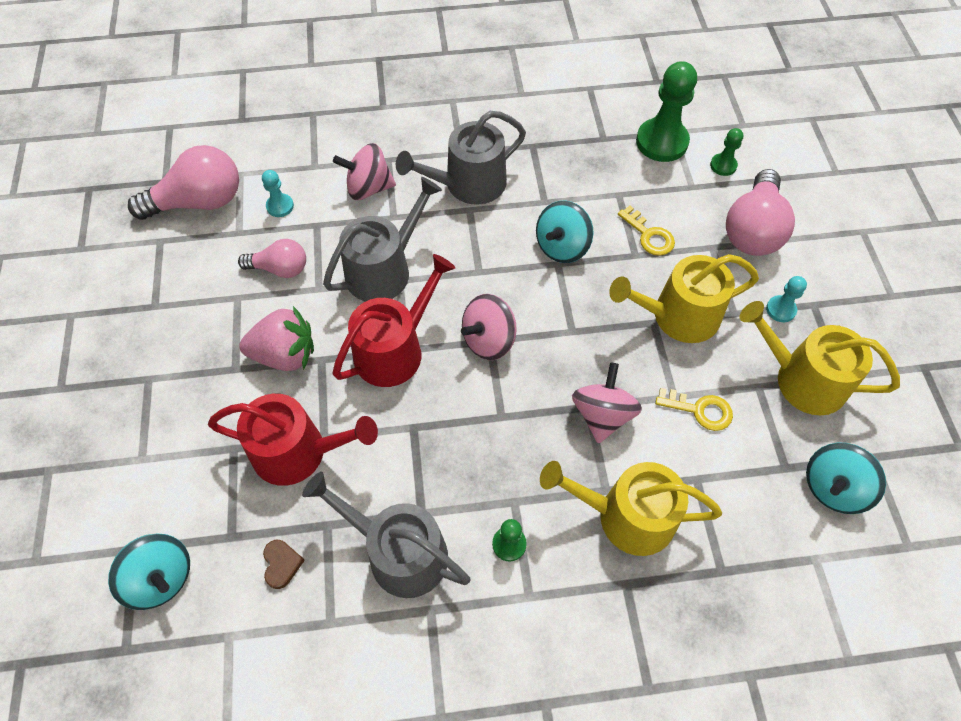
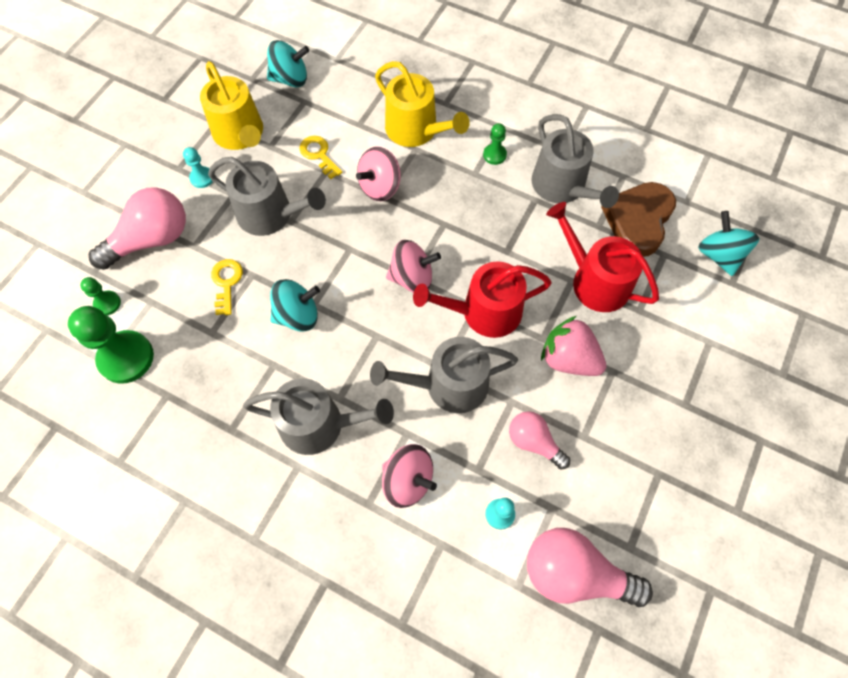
camera: 145 degrees left, 5 degrees up
brown heart [263,540,305,589] -> brown heart [601,182,676,257], size x2.43
yellow watering can [609,254,759,343] -> grey watering can [208,157,326,236]

